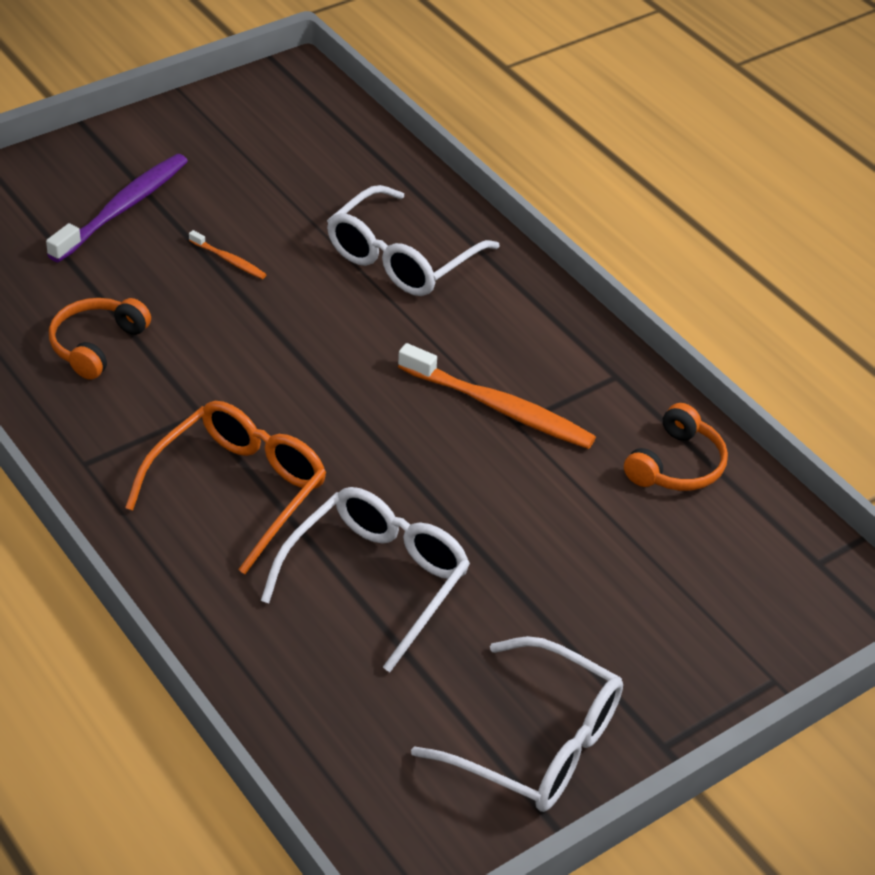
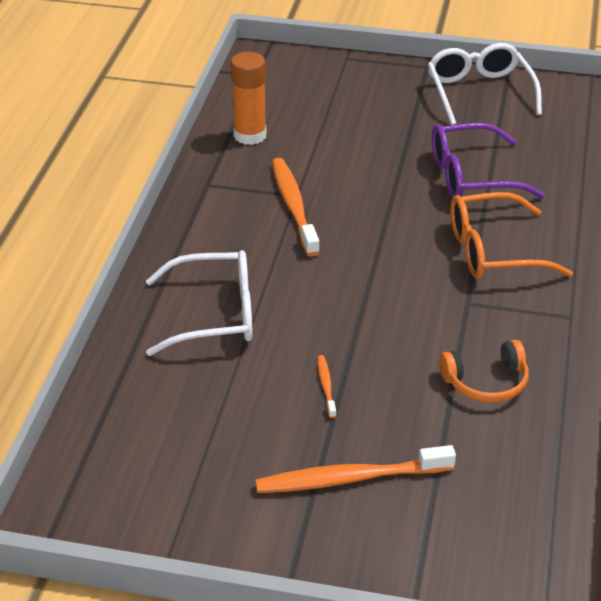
camera: 130 degrees left, 5 degrees down
purple toothbrush [46,154,188,262] -> orange toothbrush [255,445,456,493]
white glasses [261,487,470,672] -> purple glasses [432,122,545,199]
orange headphones [624,403,728,491] -> orange glue stick [231,52,267,145]

